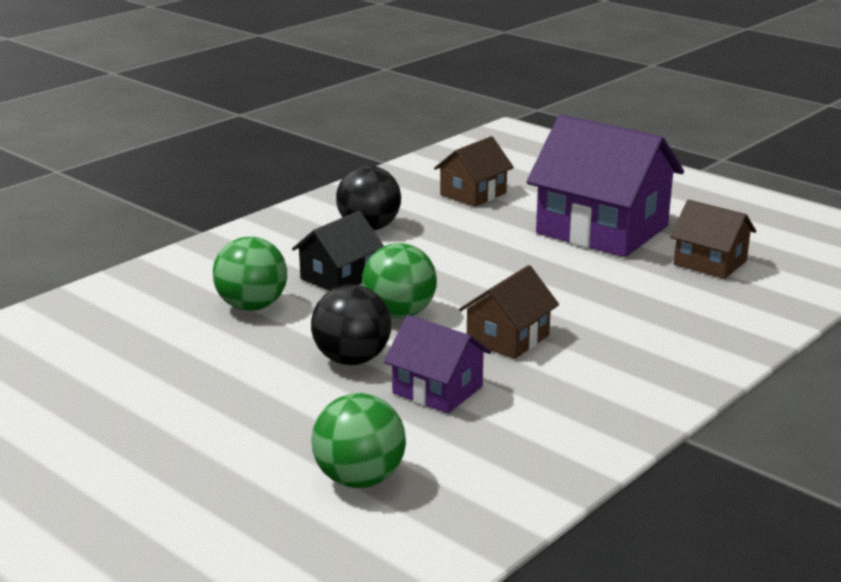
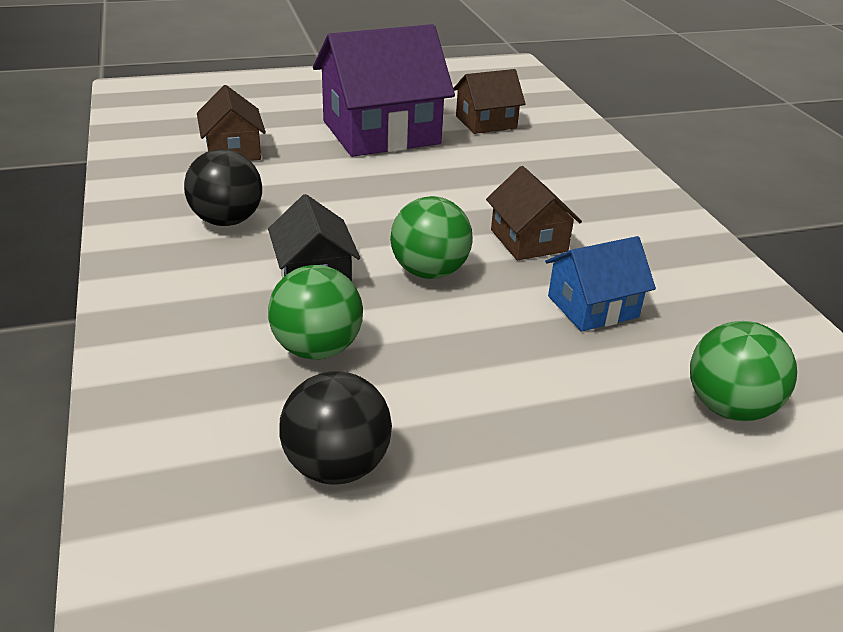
camera: 60 degrees left, 10 degrees up
black ball [311,285,391,365] -> black ball moved to [279,371,392,485]
purple house [384,315,491,413] -> blue house [545,236,656,332]

